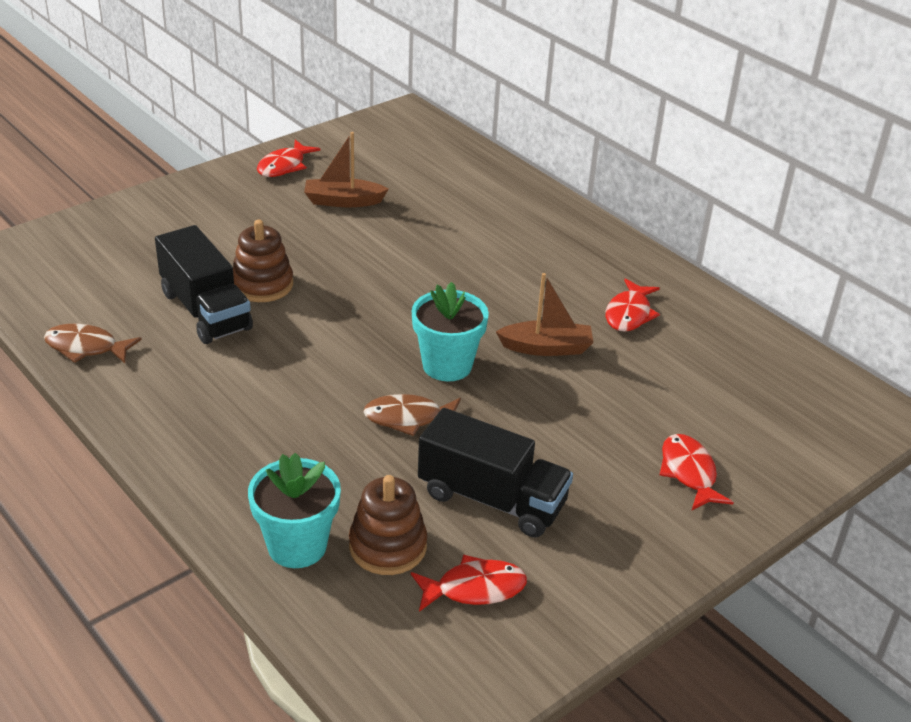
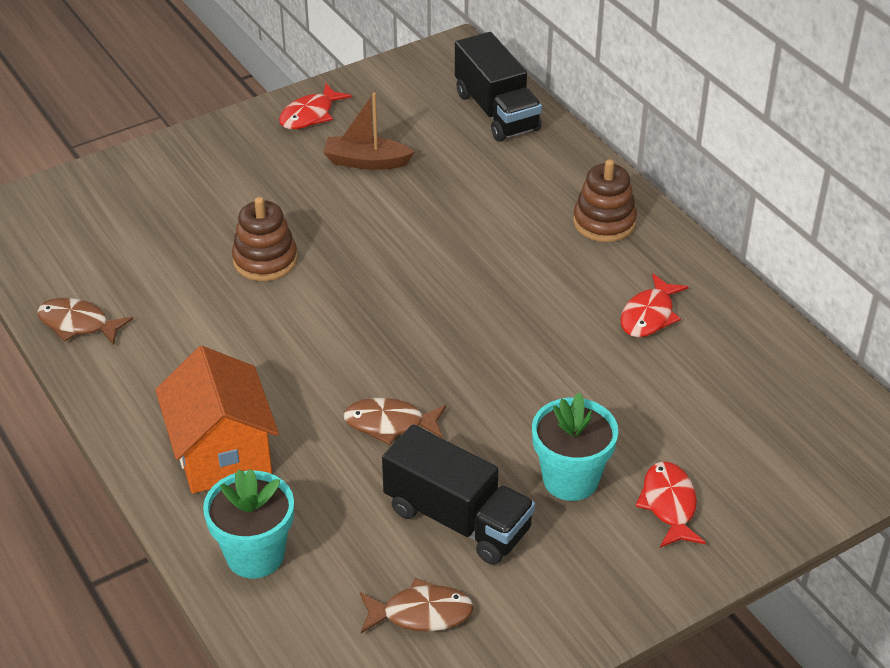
camera: 10 degrees right, 5 degrees up
black truck [155,225,253,344] -> black truck moved to [455,32,542,142]
brown stacking toy [349,475,427,575] -> brown stacking toy moved to [573,159,637,242]
red fish [411,554,527,612] -> brown fish [360,578,474,633]
turquoise flower pot [412,282,489,381] -> turquoise flower pot moved to [532,393,618,501]
brown boat [496,273,593,356] -> none
none -> orange house [155,346,279,494]

